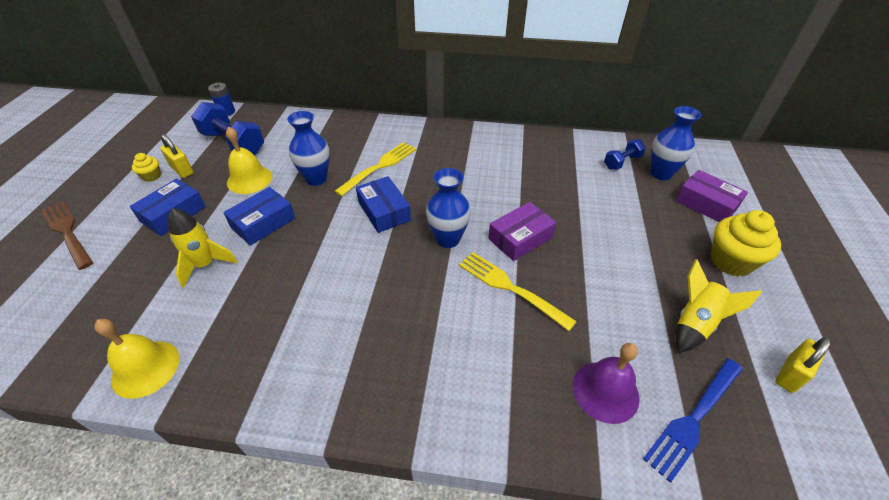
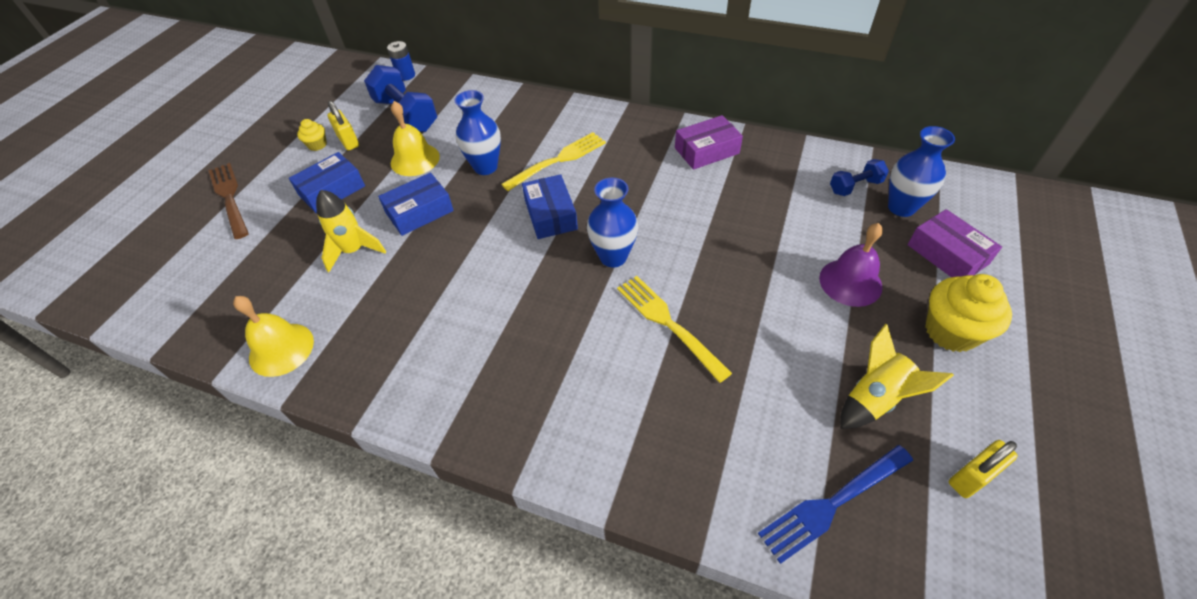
camera: 15 degrees right, 5 degrees up
purple box [488,202,557,261] -> purple box moved to [675,115,743,170]
purple bell [573,343,640,424] -> purple bell moved to [819,223,883,307]

